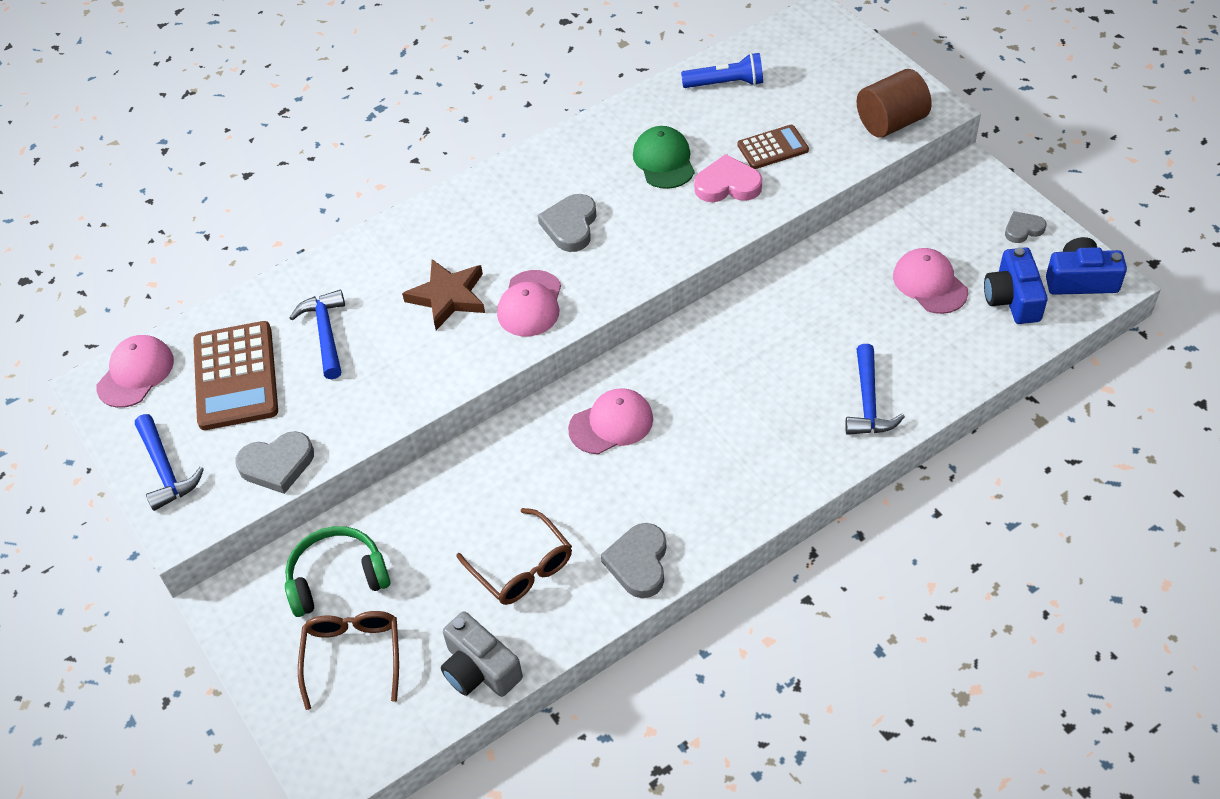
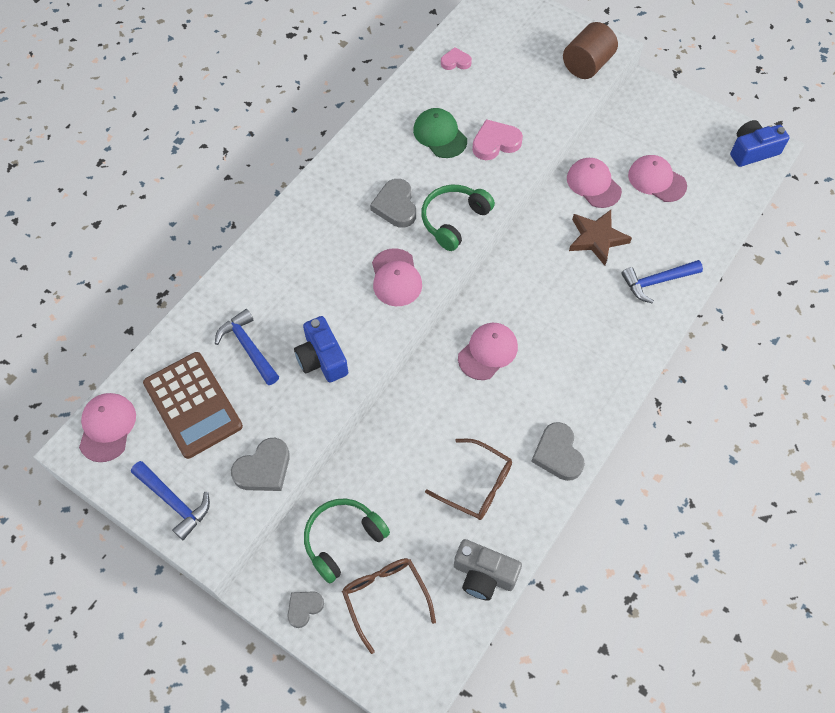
camera: 25 degrees left, 10 degrees up
brown star [402,259,485,330] -> brown star moved to [569,210,632,266]
blue flashlight [681,53,763,88] -> pink heart [441,47,472,70]
brown calculator [737,125,809,169] -> none
blue hammer [845,344,905,435] -> blue hammer turned 90 degrees clockwise [621,260,703,304]
blue camera [984,247,1048,324] -> blue camera moved to [294,316,348,382]
grey heart [1005,211,1046,243] -> grey heart moved to [287,591,324,628]
none -> green headphones [421,185,495,251]
none -> pink cap [567,158,622,208]

